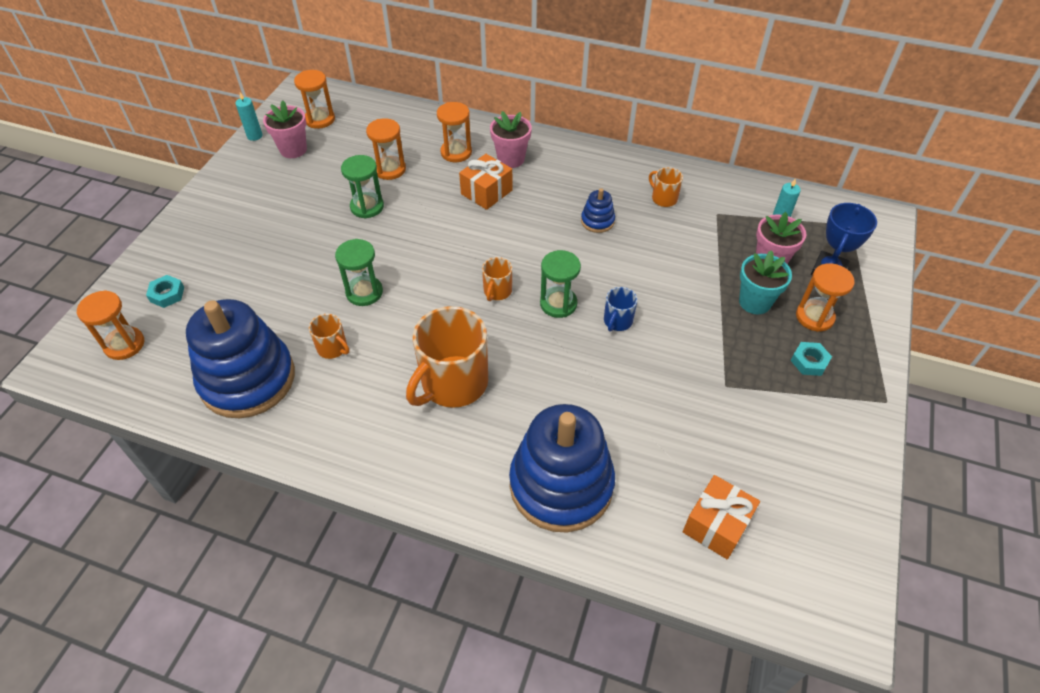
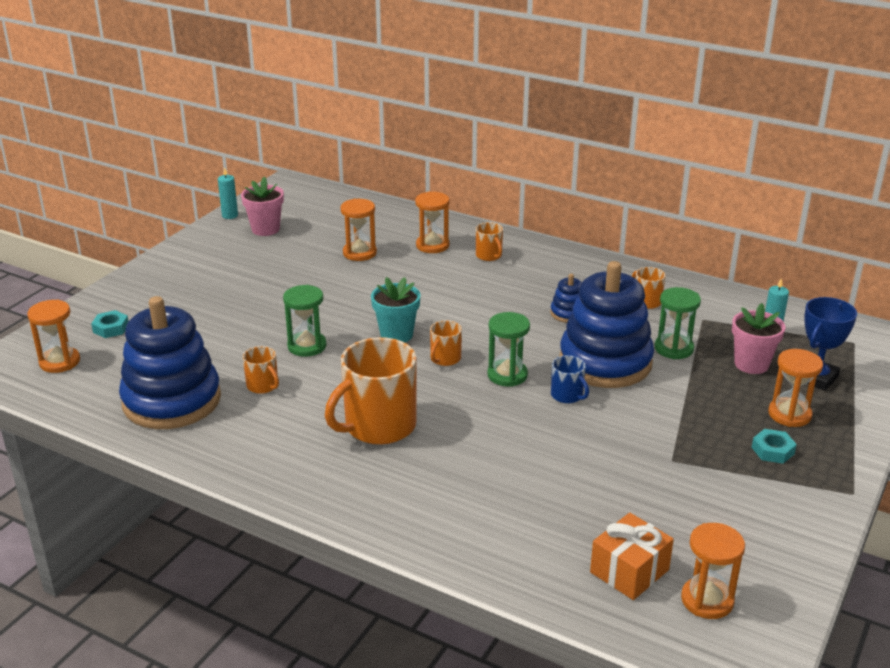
camera: 10 degrees right, 20 degrees down
orange hourglass [294,70,335,129] -> orange hourglass moved to [681,523,745,619]
green hourglass [341,155,384,218] -> green hourglass moved to [655,287,701,359]
orange gift [459,154,513,210] -> none
pink flower pot [490,111,532,168] -> orange mug [476,222,503,261]
blue stacking toy [509,404,615,532] -> blue stacking toy moved to [559,261,654,388]
blue mug [604,287,638,332] -> blue mug turned 75 degrees counterclockwise [551,355,589,403]
turquoise flower pot [739,250,792,314] -> turquoise flower pot moved to [371,277,421,343]

